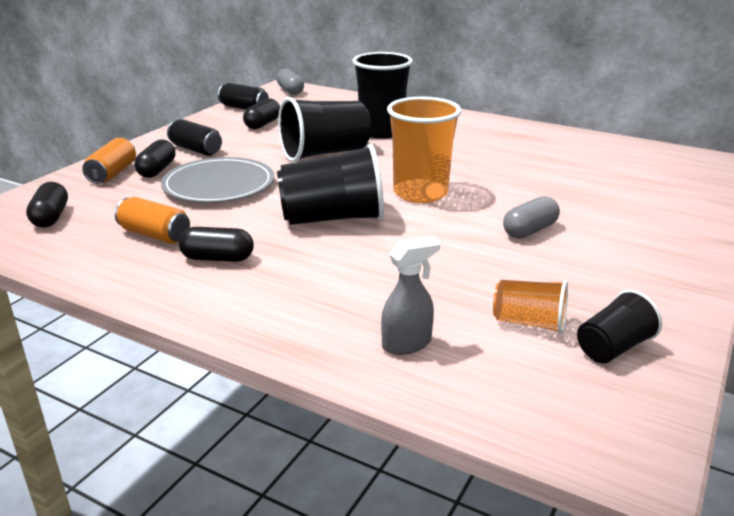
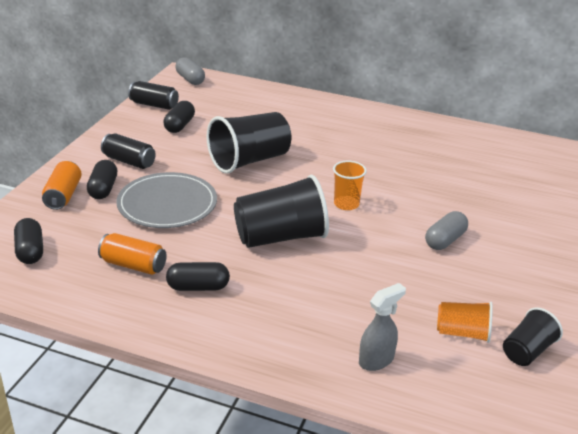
camera: 10 degrees left, 5 degrees up
black cup [353,52,413,139] -> none
orange cup [387,97,461,203] -> orange cup [333,161,367,210], size x0.54

